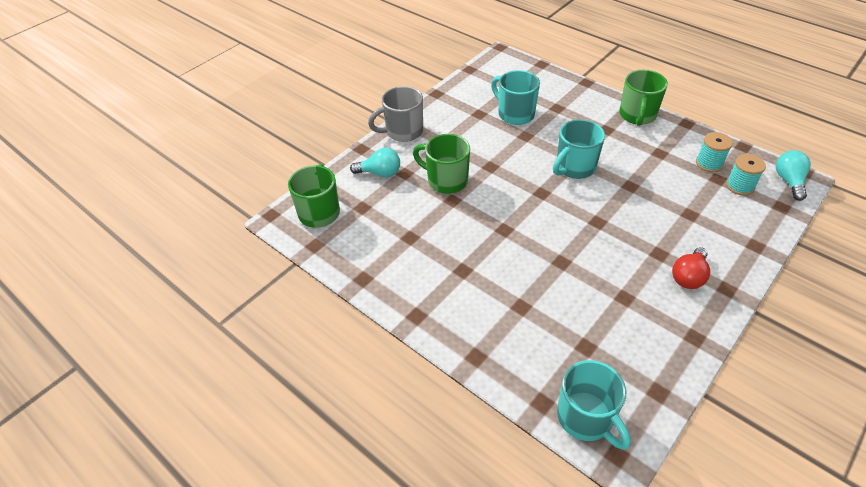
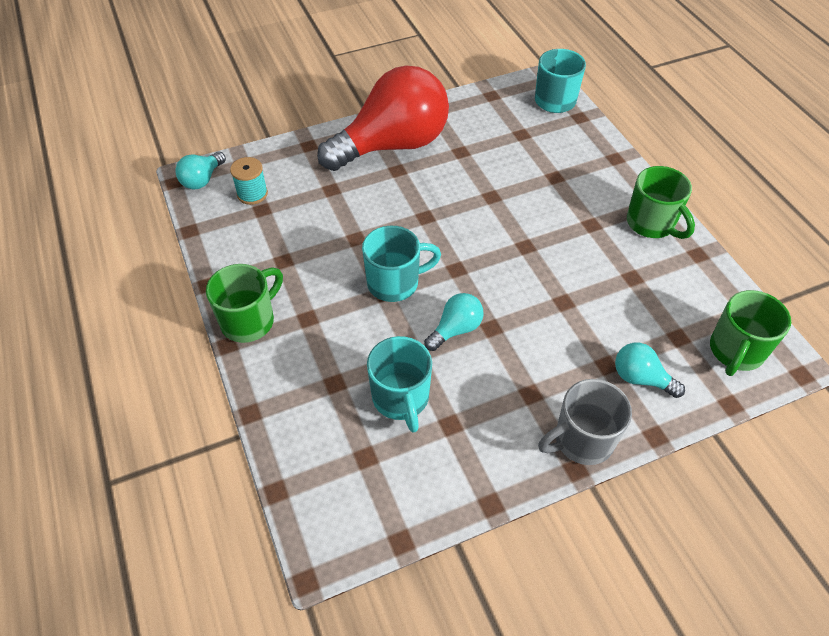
camera: 155 degrees left, 5 degrees up
grey mug [368,86,423,142] -> grey mug turned 150 degrees clockwise [538,379,632,465]
green mug [413,134,470,194] -> green mug moved to [627,166,695,239]
red light bulb [672,247,710,289] -> red light bulb [317,65,449,171], size x2.41
turquoise spool [696,132,733,172] -> none
none -> turquoise light bulb [424,293,484,351]

